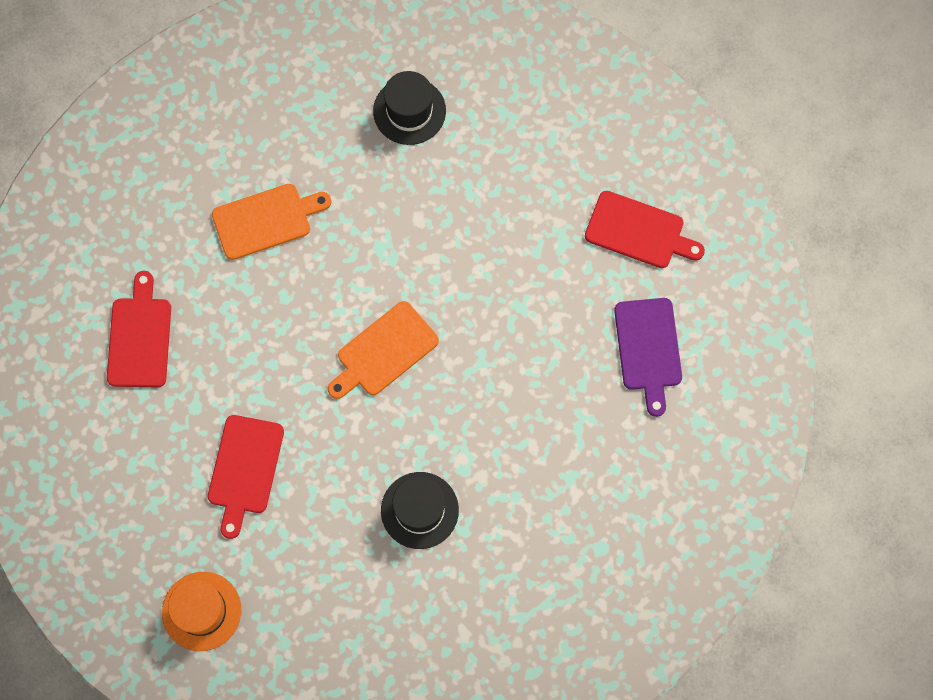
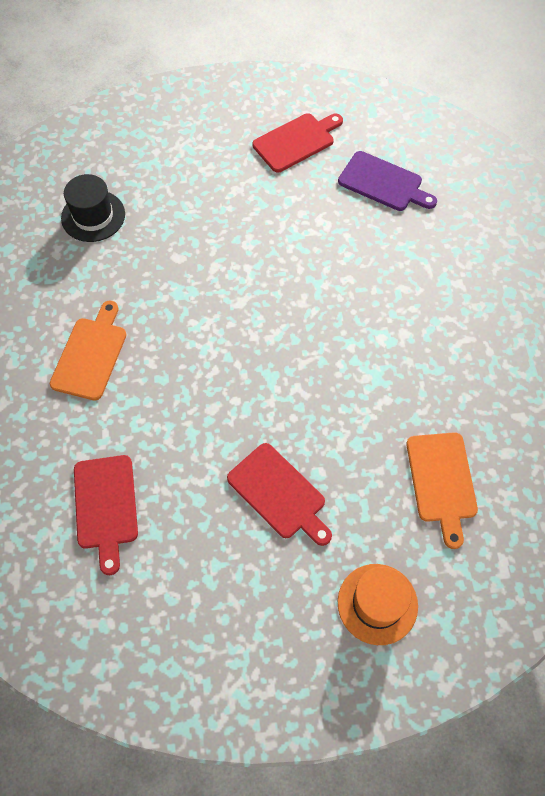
camera: 55 degrees left, 10 degrees down
red cutting board [107,271,171,387] -> red cutting board turned 135 degrees counterclockwise [74,455,138,575]
orange cutting board [328,301,439,399] -> orange cutting board moved to [406,432,478,549]
black hat [381,472,459,549] -> none

